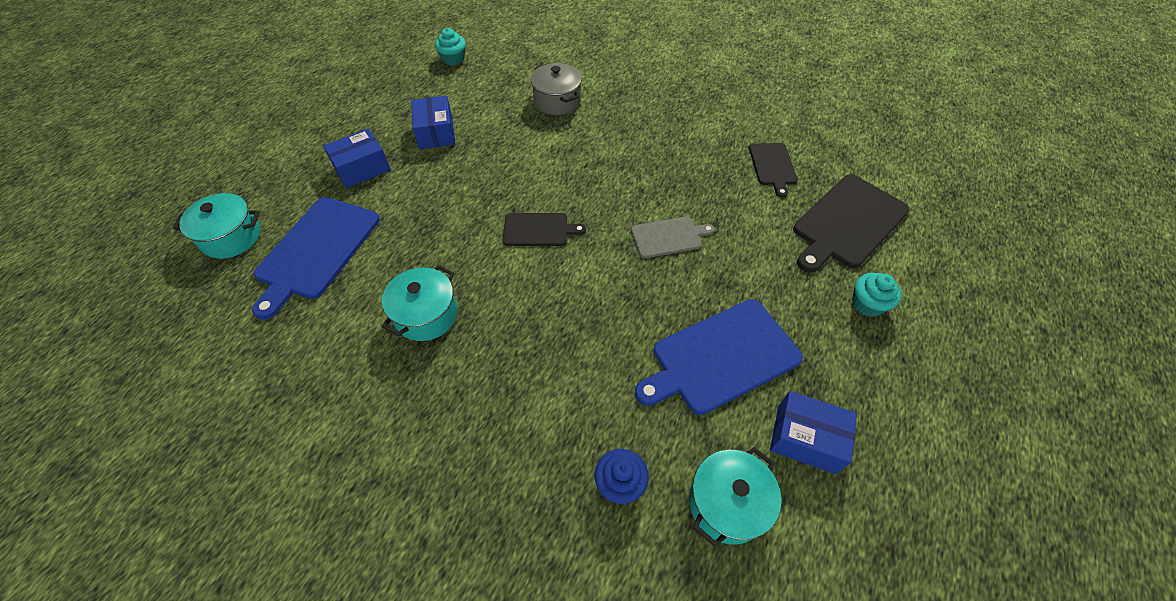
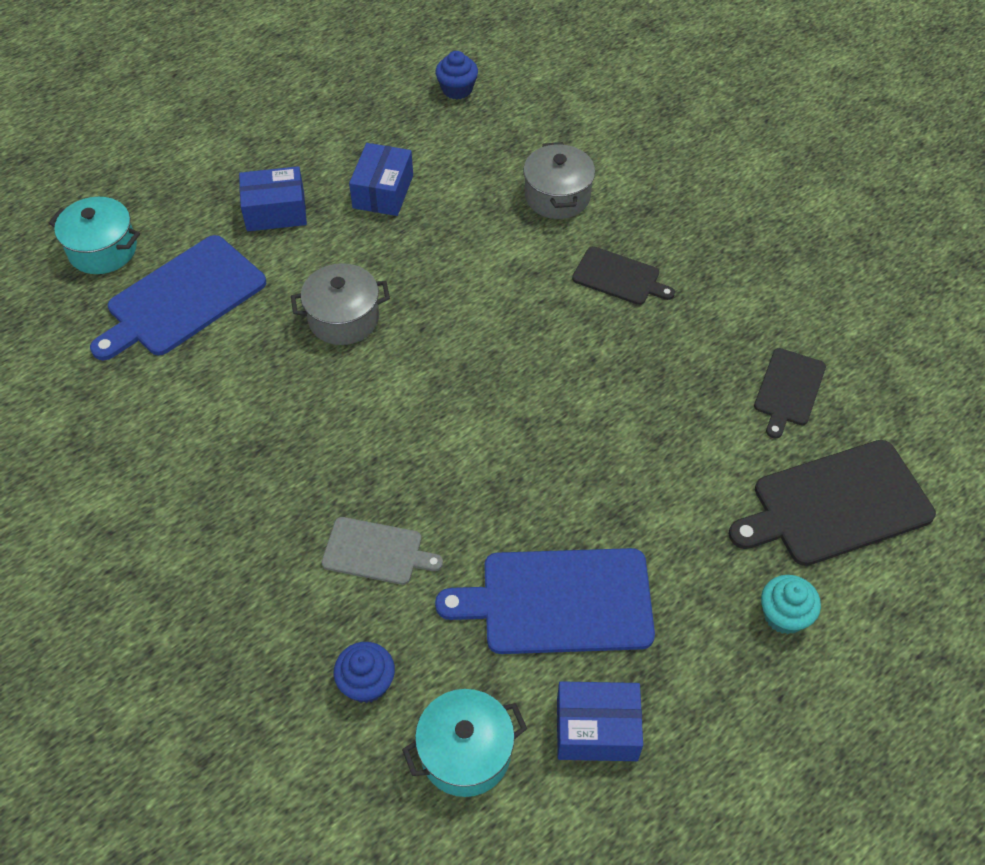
camera: 25 degrees right, 0 degrees up
turquoise pot [381,265,458,341] -> none
turquoise cupcake [435,28,466,65] -> blue cupcake [435,51,478,99]
black cutting board [503,213,586,246] -> black cutting board moved to [572,246,675,305]
grey cutting board [631,216,715,258] -> grey cutting board moved to [321,517,443,585]
blue box [770,391,857,474] -> blue box turned 45 degrees counterclockwise [557,681,643,761]
none -> grey pot [291,263,390,345]

